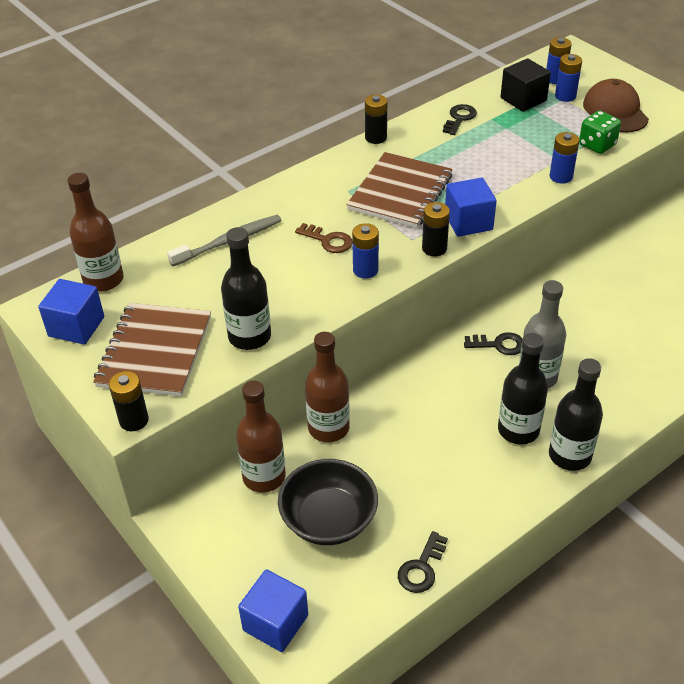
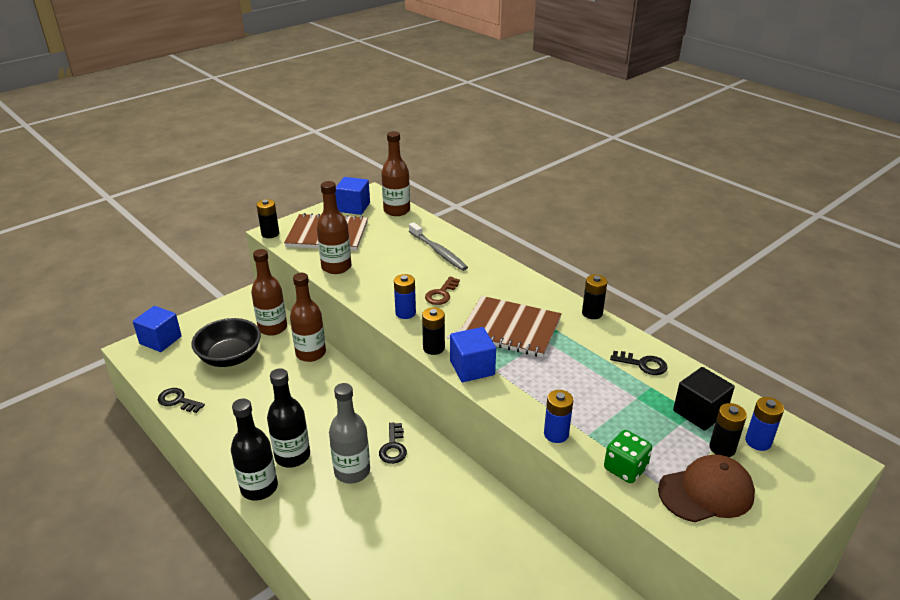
camera: 85 degrees right, 10 degrees down
black bottle [221,227,271,350] -> brown bottle [317,181,351,274]
blue battery [555,54,582,102] -> black battery [709,403,747,457]

